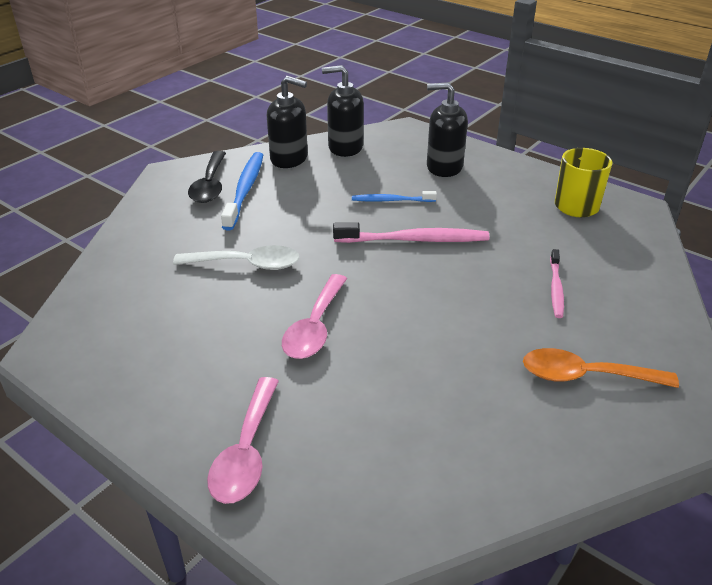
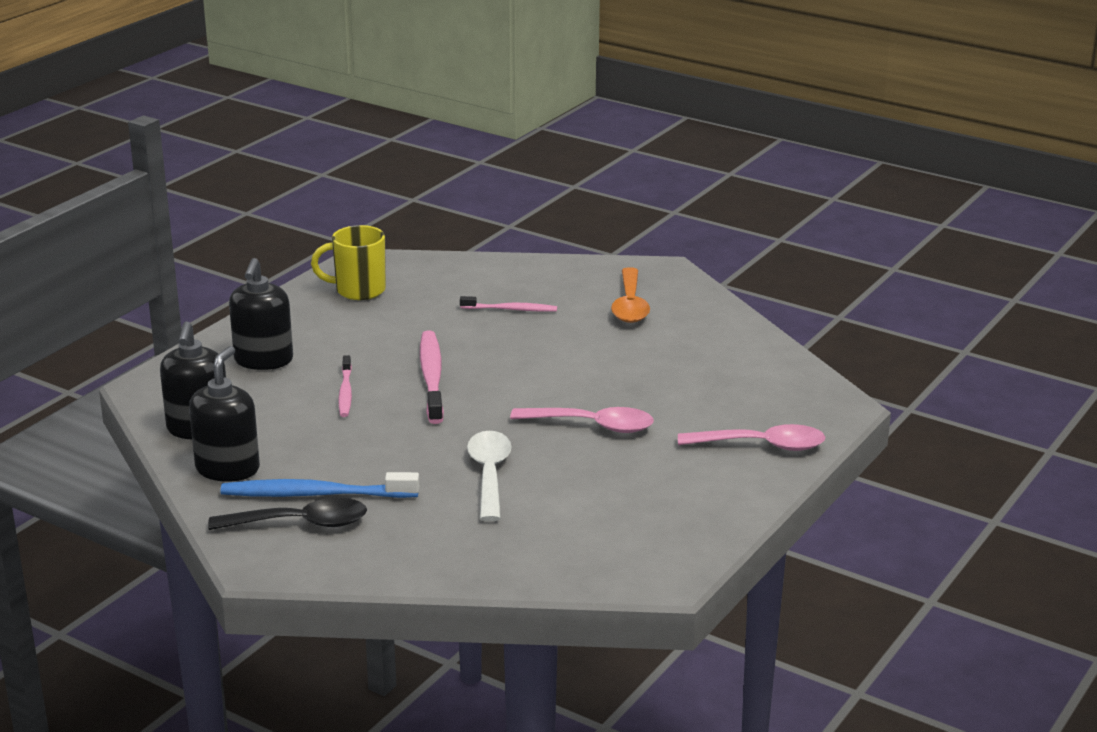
camera: 95 degrees left, 10 degrees down
blue toothbrush [352,191,437,202] -> pink toothbrush [339,355,352,417]

